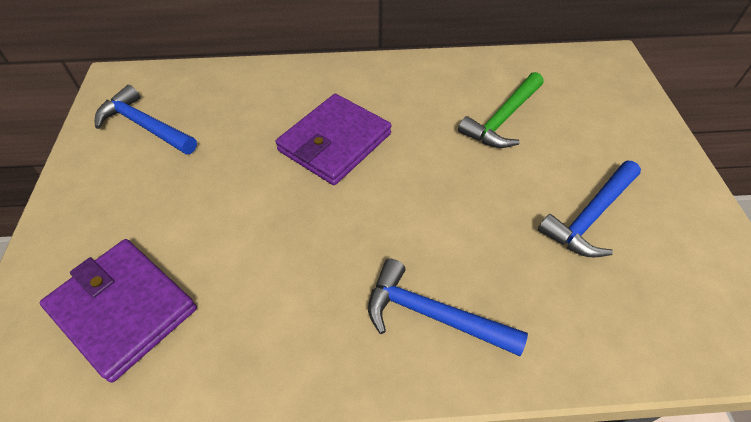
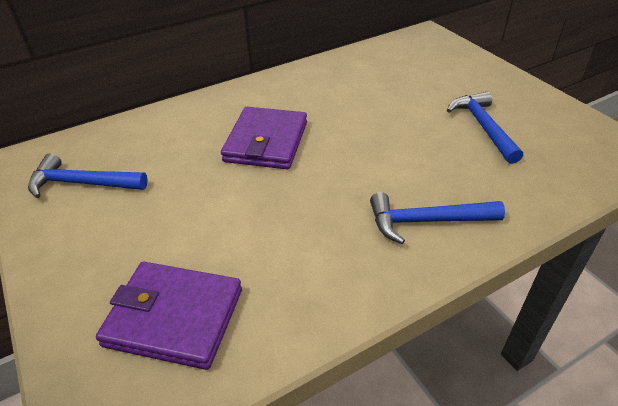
camera: 25 degrees left, 10 degrees down
green hammer [458,72,544,148] -> none
blue hammer [538,161,641,257] -> blue hammer turned 150 degrees clockwise [447,91,523,164]

